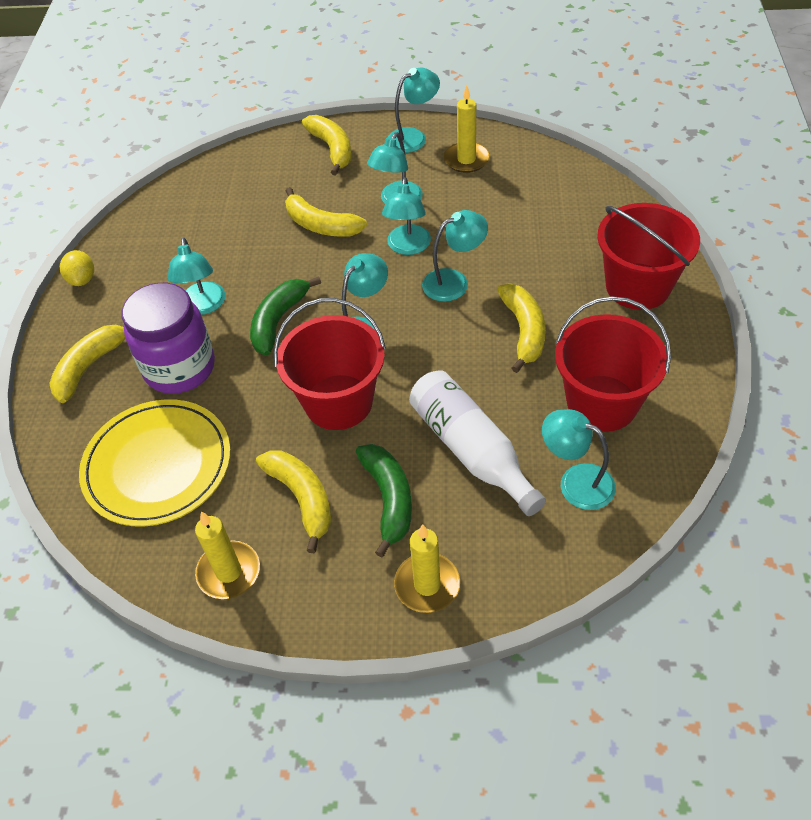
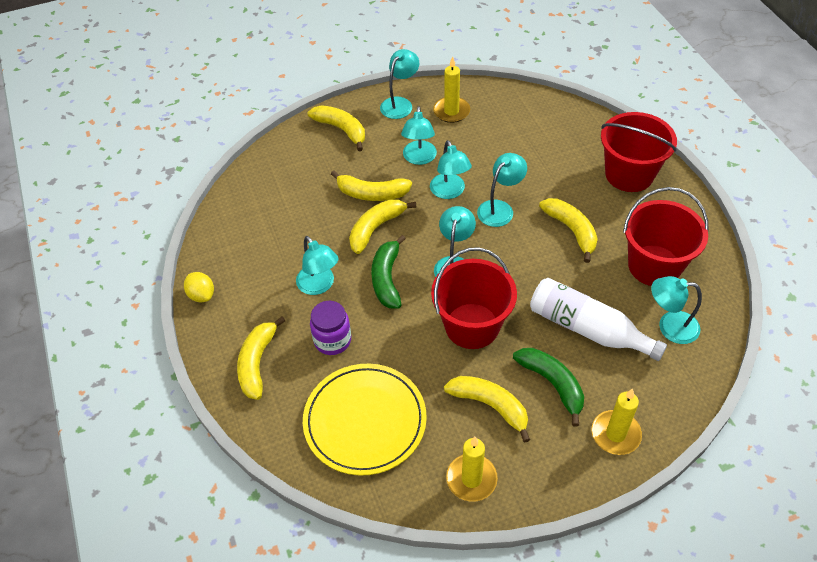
camera: 25 degrees left, 0 degrees up
purple jar [121,283,215,394] -> purple jar [310,301,351,355], size x0.62
none -> yellow banana [349,199,416,254]

